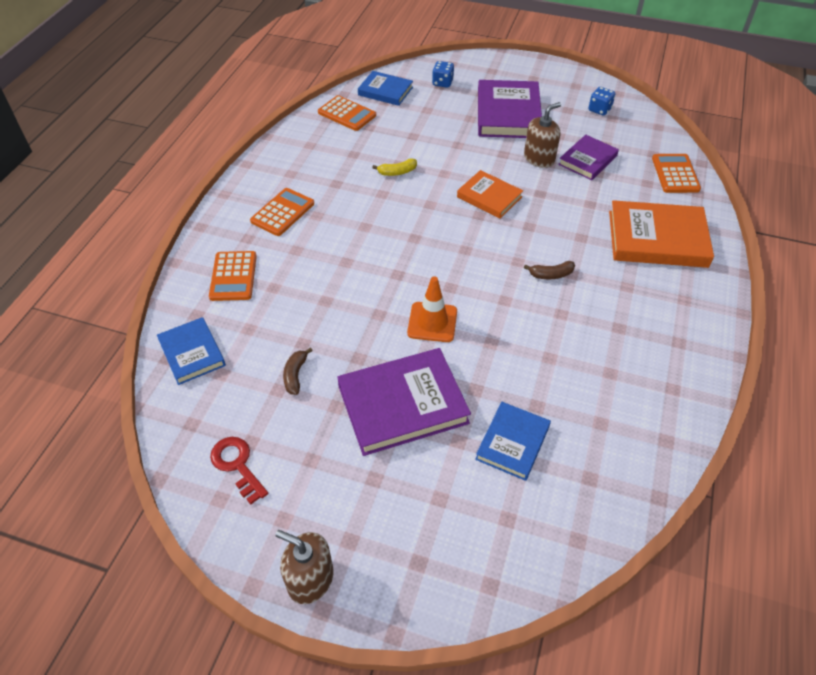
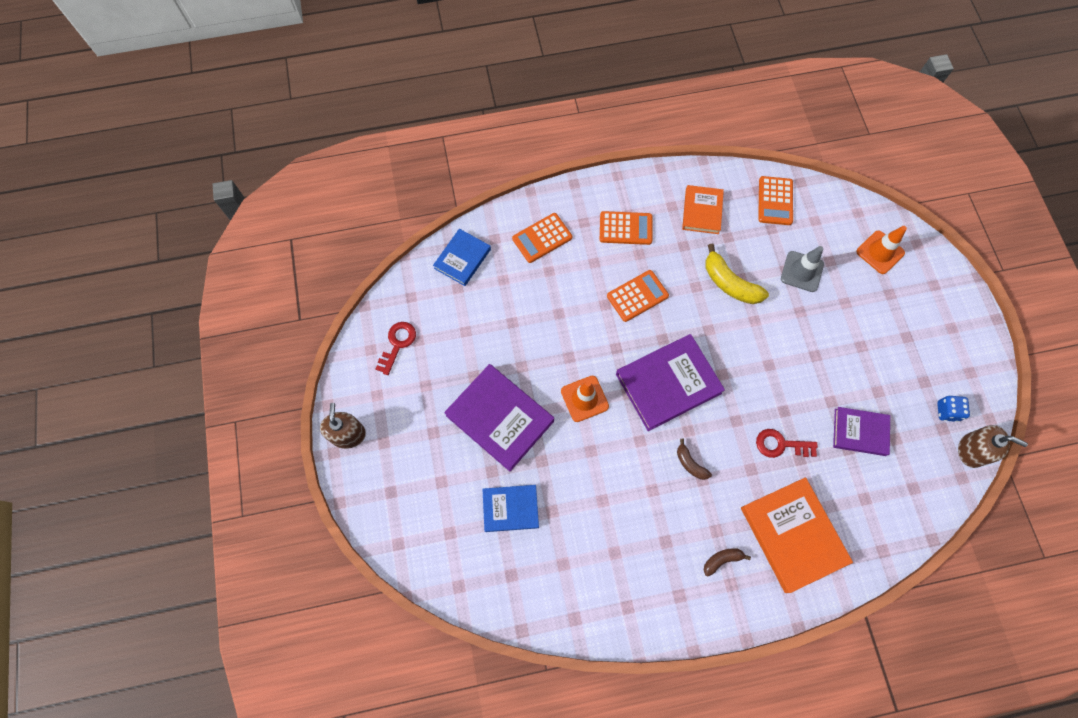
camera: 60 degrees right, 20 degrees up
brown banana [283,347,313,395] -> brown banana moved to [704,548,751,577]
blue book [358,71,413,106] -> none
yellow banana [372,158,417,176] -> yellow banana [706,244,769,304], size x1.80
blue dice [432,61,454,88] -> orange traffic cone [856,226,907,274]
orange book [457,170,523,218] -> orange book moved to [682,185,724,234]
purple book [478,80,542,138] -> purple book moved to [616,334,725,431]
brown soap dispenser [524,102,561,168] -> brown soap dispenser moved to [958,425,1028,468]
orange calculator [652,154,701,193] -> orange calculator moved to [607,270,669,322]
none -> red key [756,429,818,458]
none -> grey traffic cone [781,246,824,292]

